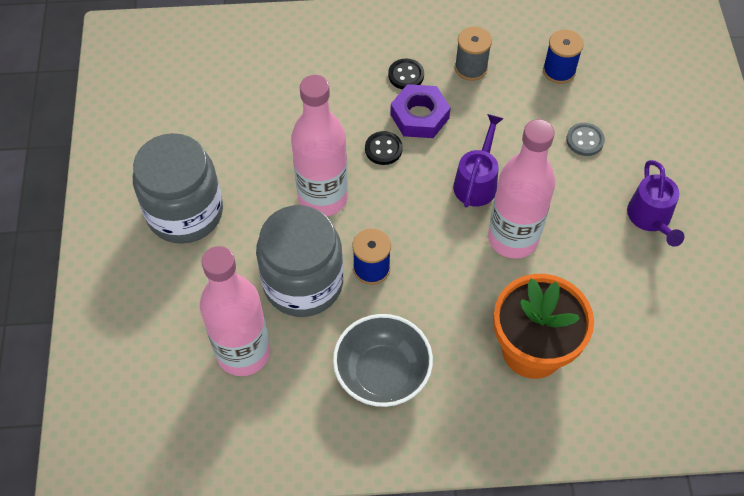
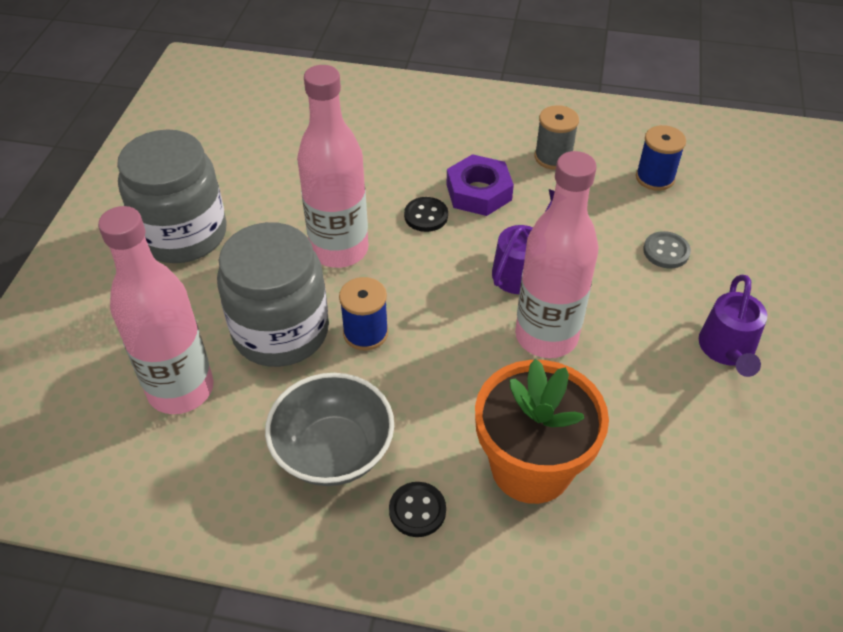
camera: 15 degrees right, 10 degrees down
black button [388,58,424,89] -> black button moved to [389,482,446,537]

